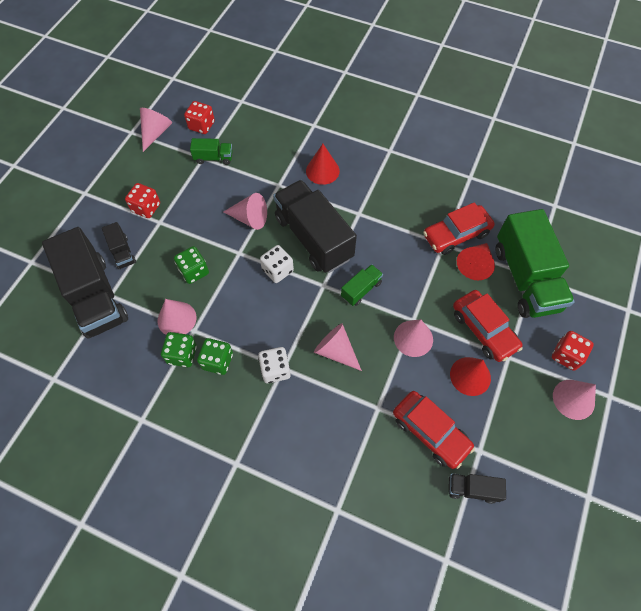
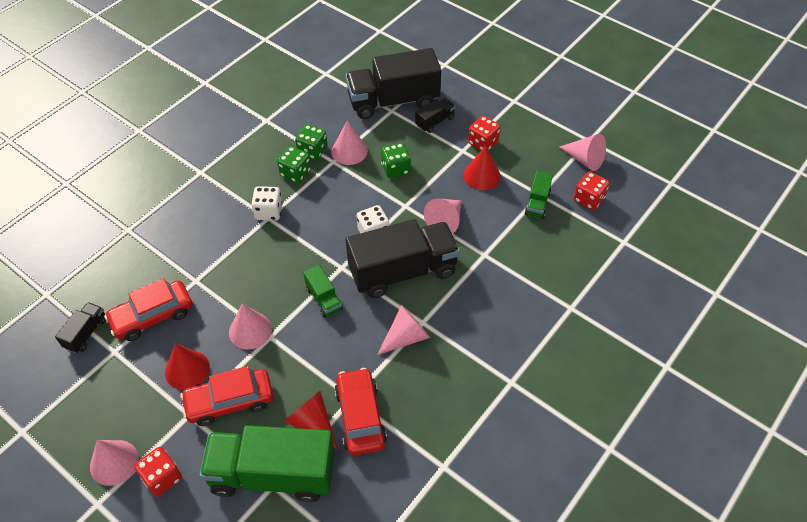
camera: 105 degrees right, 10 degrees down
black truck [102,222,136,269] -> black truck turned 150 degrees clockwise [415,98,456,133]
red cone [306,144,340,185] -> red cone moved to [463,145,501,190]
pink cone [314,323,362,371] -> pink cone moved to [377,305,430,355]

